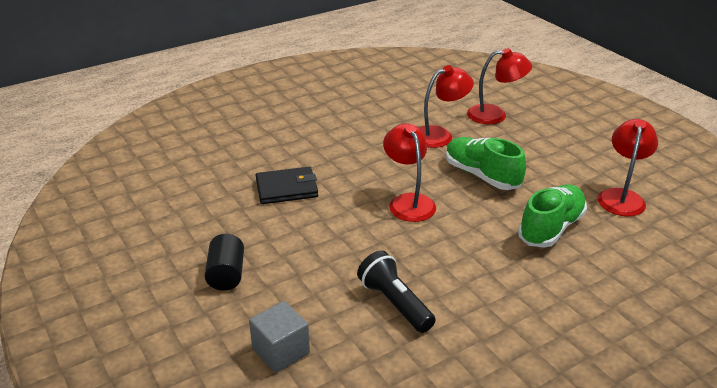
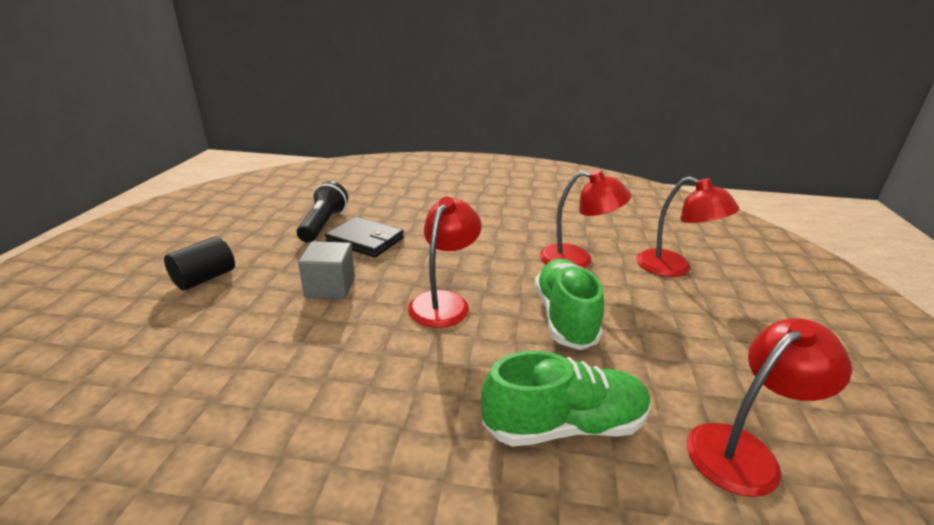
camera: 40 degrees right, 5 degrees down
grey cube [249,301,310,373] -> grey cube moved to [298,241,355,299]
black flashlight [357,251,436,333] -> black flashlight moved to [297,181,348,242]

